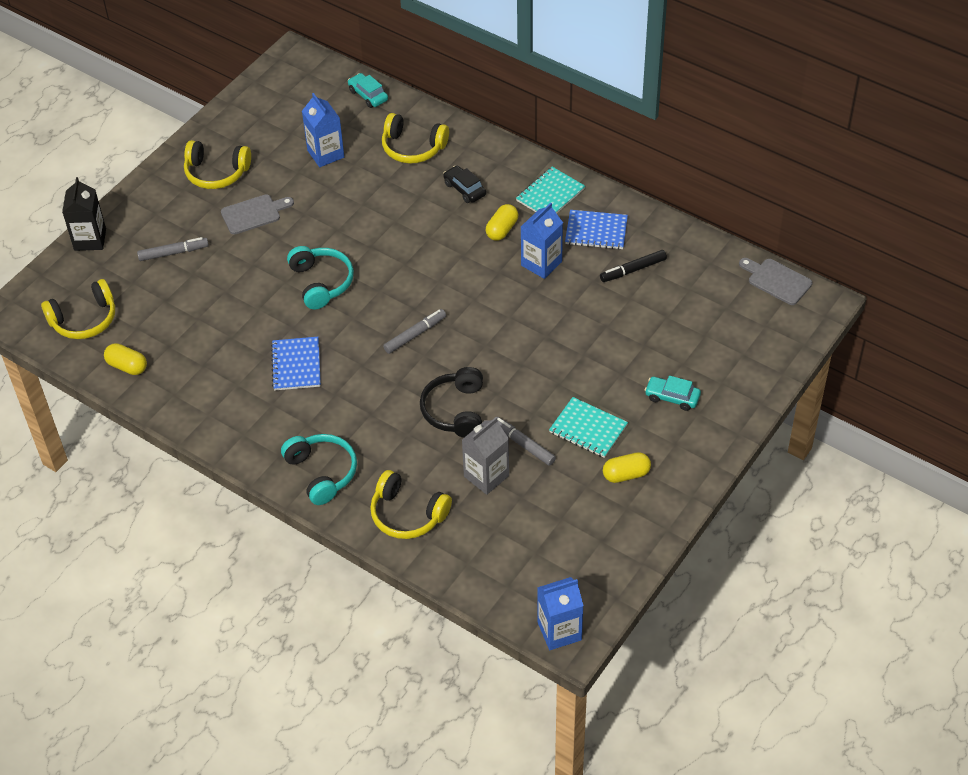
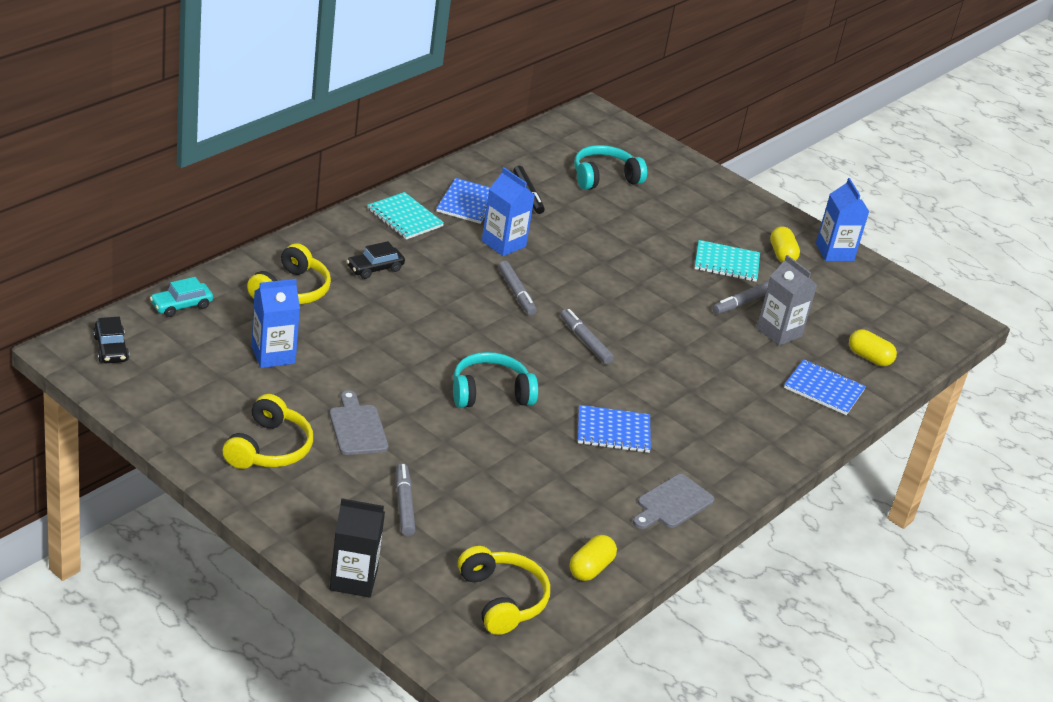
camera: 90 degrees left, 15 degrees down
turquoise headphones [281,434,357,505] -> turquoise headphones moved to [574,145,647,190]
yellow headphones [370,470,452,539] -> blue notebook [784,359,866,415]
black headphones [420,367,483,438] -> none
yellow capsule [486,204,518,241] -> yellow capsule moved to [849,330,897,366]
blue carton [537,577,584,650] -> blue carton moved to [816,178,869,261]
turquoise notebook [549,397,628,458] -> turquoise notebook turned 60 degrees clockwise [695,240,760,282]
turquoise car [645,376,701,411] -> none
grey cutting board [739,258,812,305] -> grey cutting board moved to [633,474,714,529]
none -> black car [93,317,129,363]
none -> grey marker [498,261,537,315]

